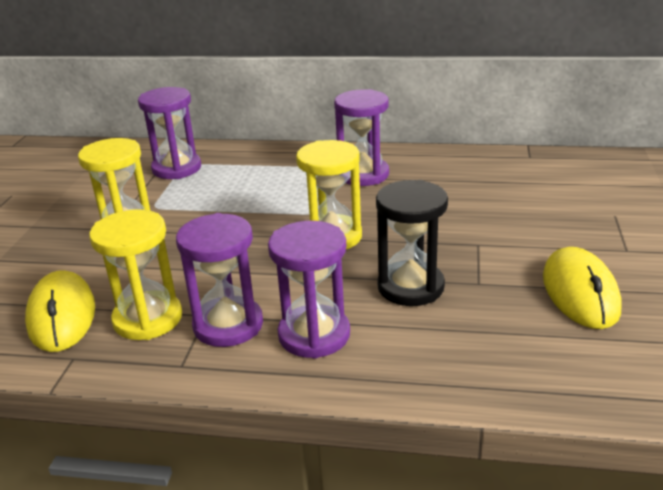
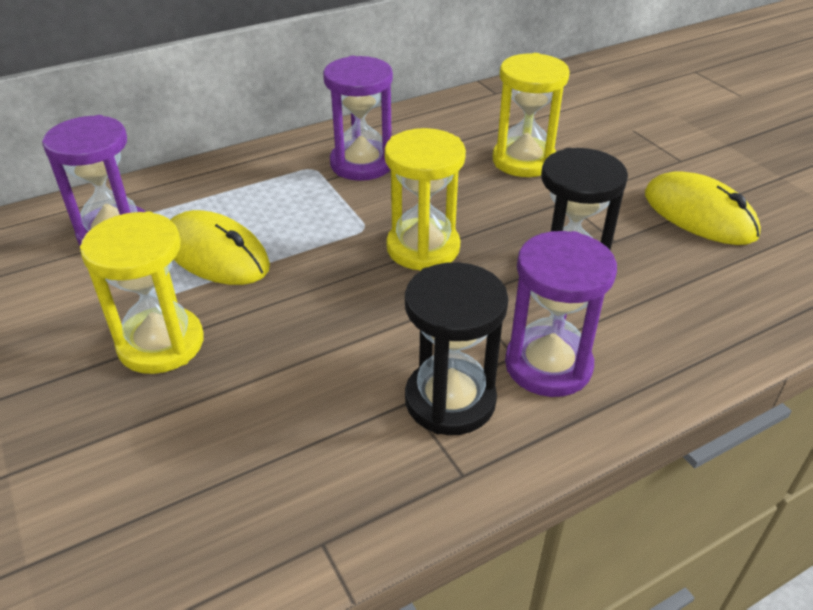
camera: 40 degrees left, 10 degrees up
yellow mouse [25,270,95,352] -> yellow mouse moved to [171,210,270,285]
yellow hourglass [89,209,182,340] -> yellow hourglass moved to [492,53,570,177]
purple hourglass [176,213,263,347] -> black hourglass [405,262,509,435]

